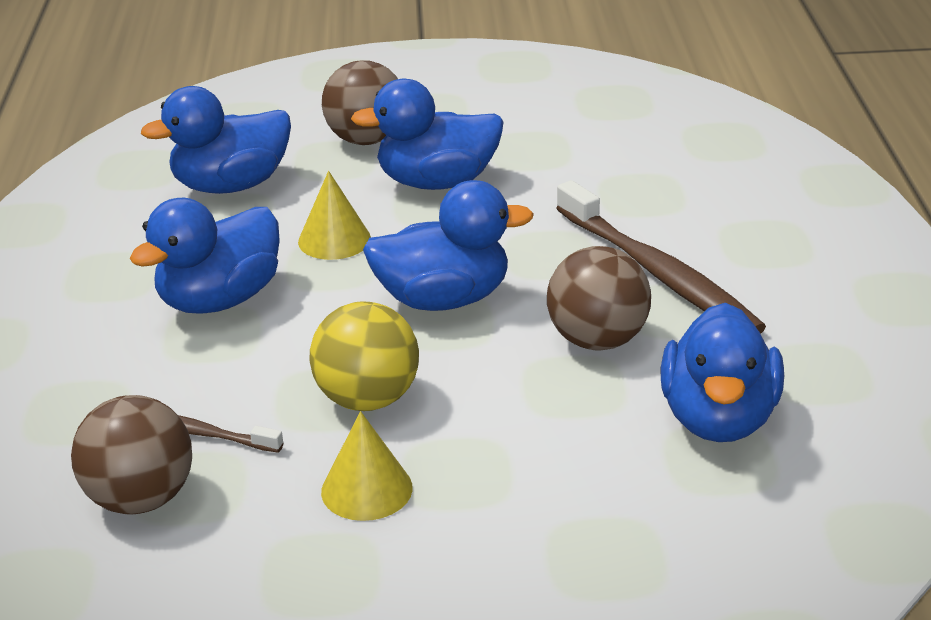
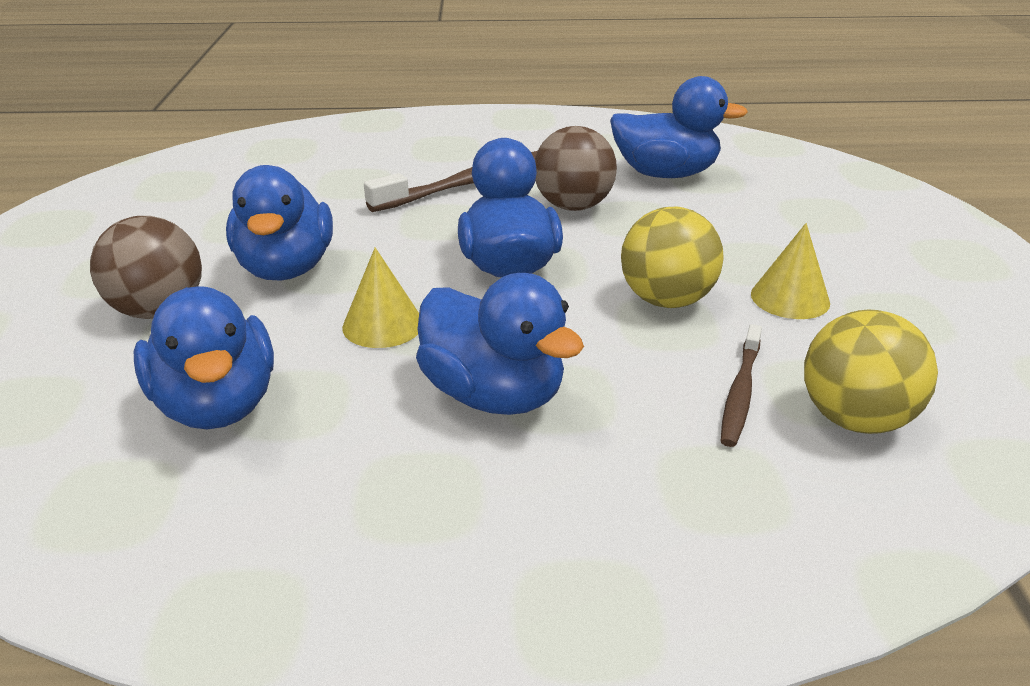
camera: 90 degrees left, 0 degrees up
brown ball [71,395,192,514] -> yellow ball [804,310,938,434]

